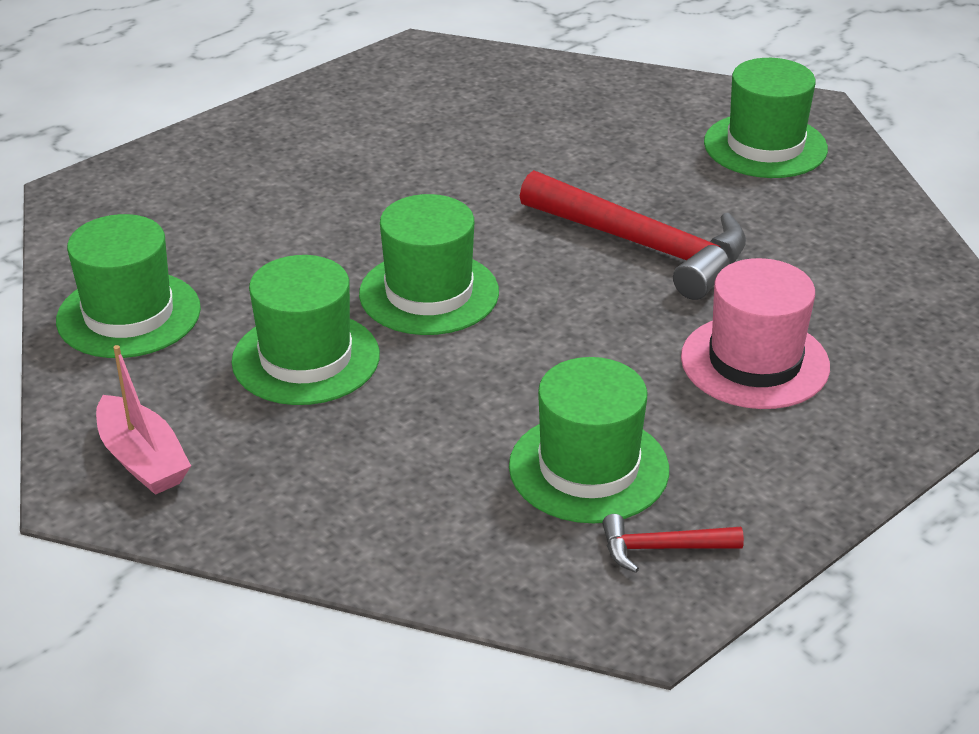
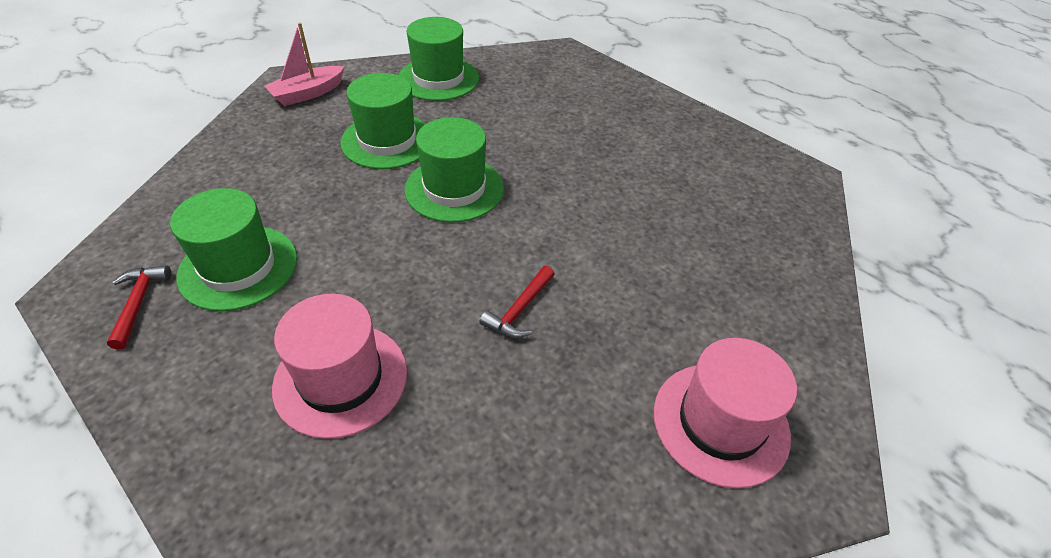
camera: 85 degrees right, 10 degrees up
red hammer [520,170,746,300] -> red hammer [480,266,555,338], size x0.46
green hat [704,58,828,178] -> pink hat [654,338,797,488]

